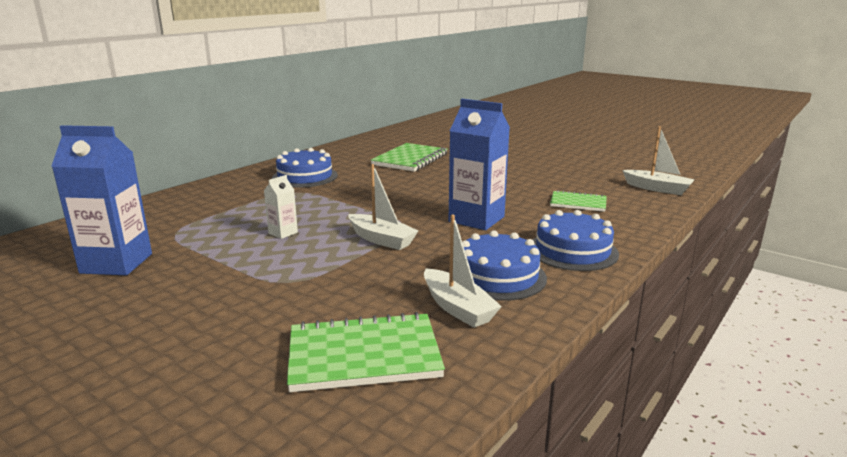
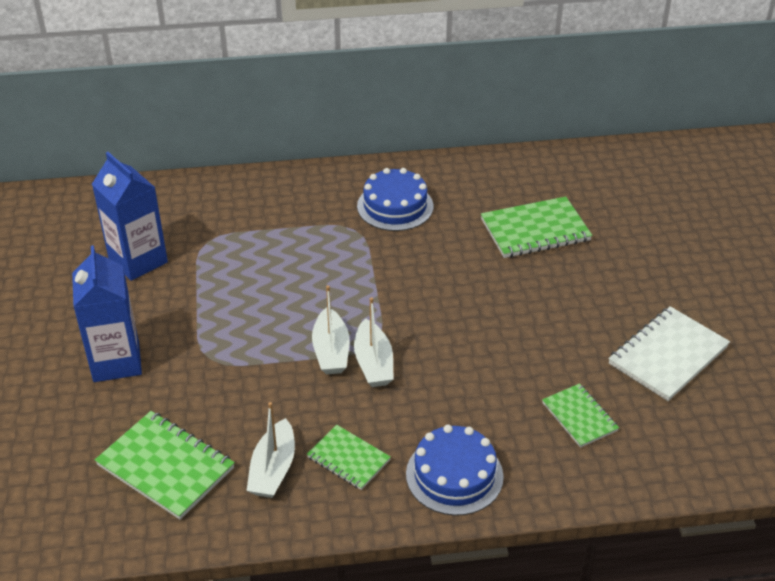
camera: 45 degrees right, 20 degrees up
white carton [264,175,298,239] -> none
blue carton [449,99,510,230] -> blue carton moved to [72,245,142,382]
blue cake [462,230,547,301] -> green notebook [307,425,391,490]
white boat [623,126,695,195] -> white boat moved to [354,297,394,387]
none -> white notebook [609,306,730,401]

